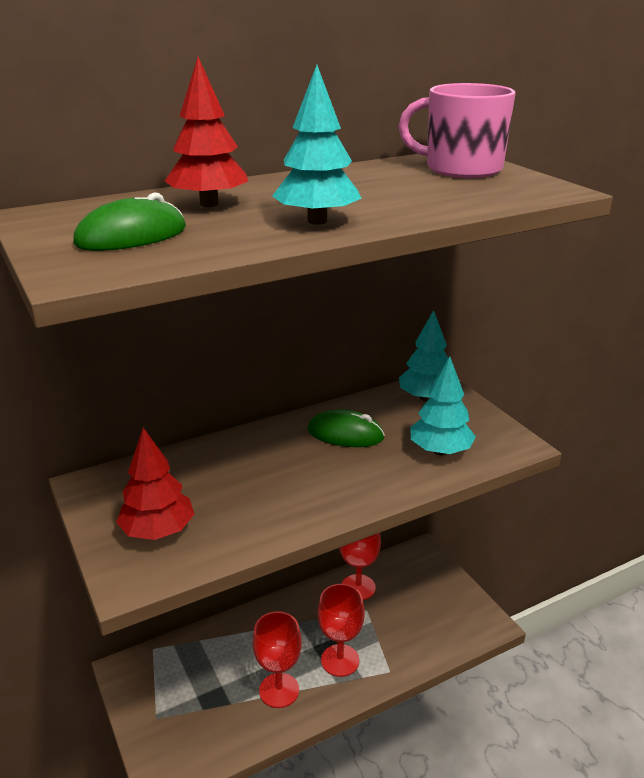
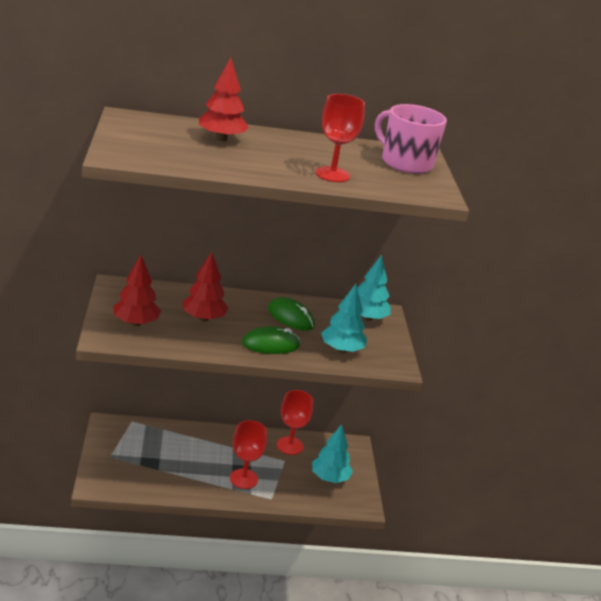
camera: 20 degrees right, 0 degrees up
green mouse [73,193,186,251] -> green mouse moved to [242,326,300,354]
red goblet [253,611,302,708] -> red goblet moved to [315,94,365,182]
turquoise tree [272,65,362,225] -> turquoise tree moved to [312,424,353,483]
none -> red tree [183,252,228,321]

